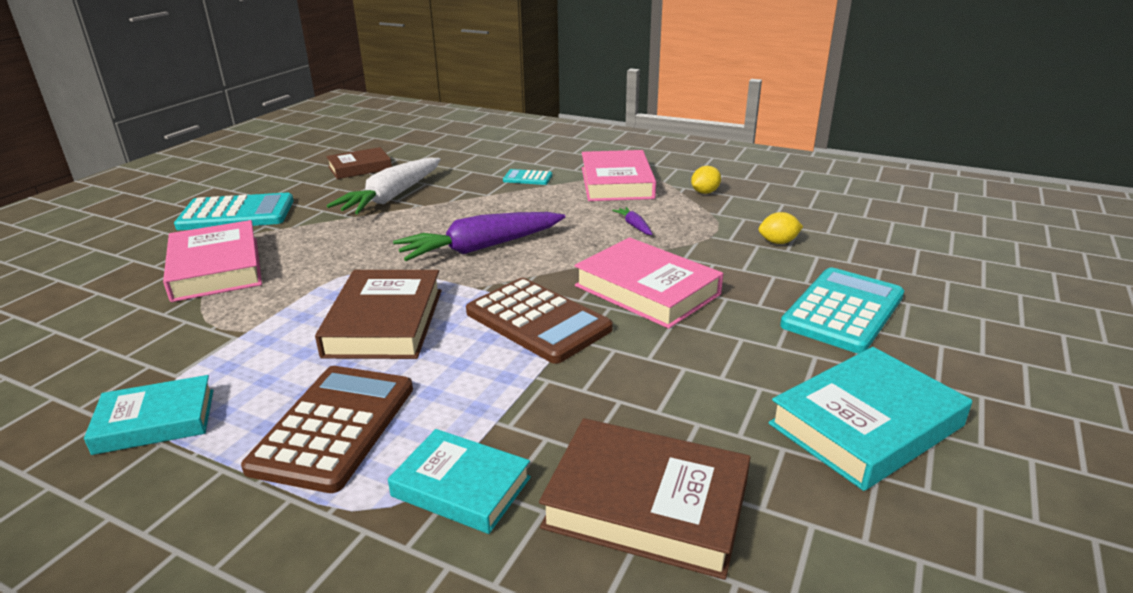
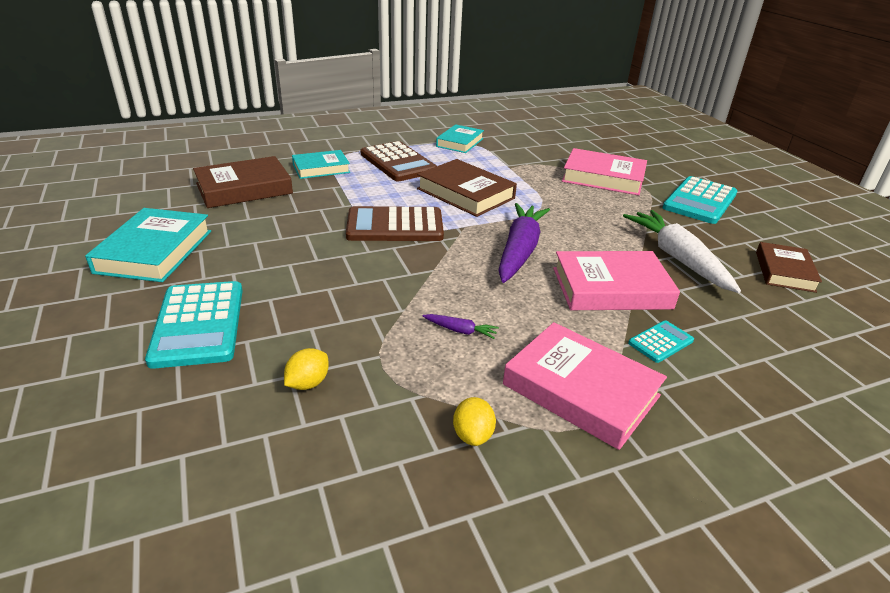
camera: 130 degrees right, 5 degrees up
pink book [575,237,723,329] -> pink book moved to [553,251,680,310]

